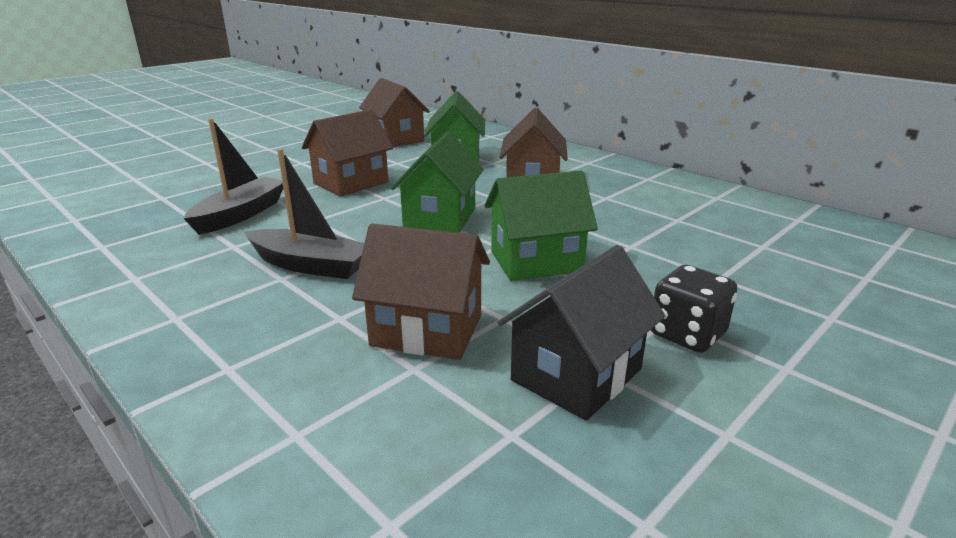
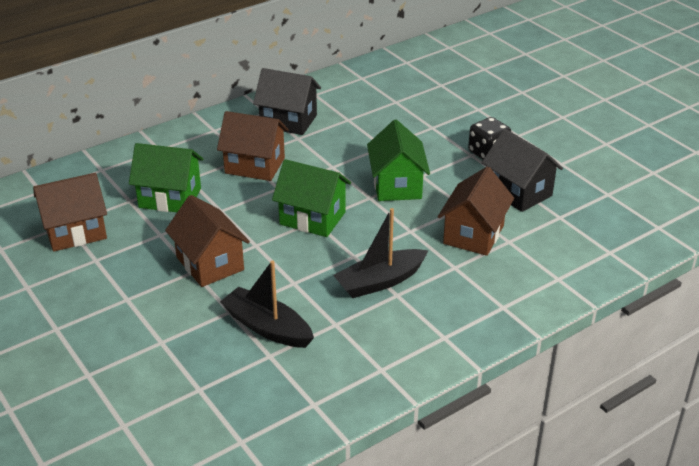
camera: 80 degrees left, 10 degrees up
black boat [245,149,364,279] -> black boat turned 150 degrees counterclockwise [333,208,429,298]
none -> black house [253,68,321,135]

